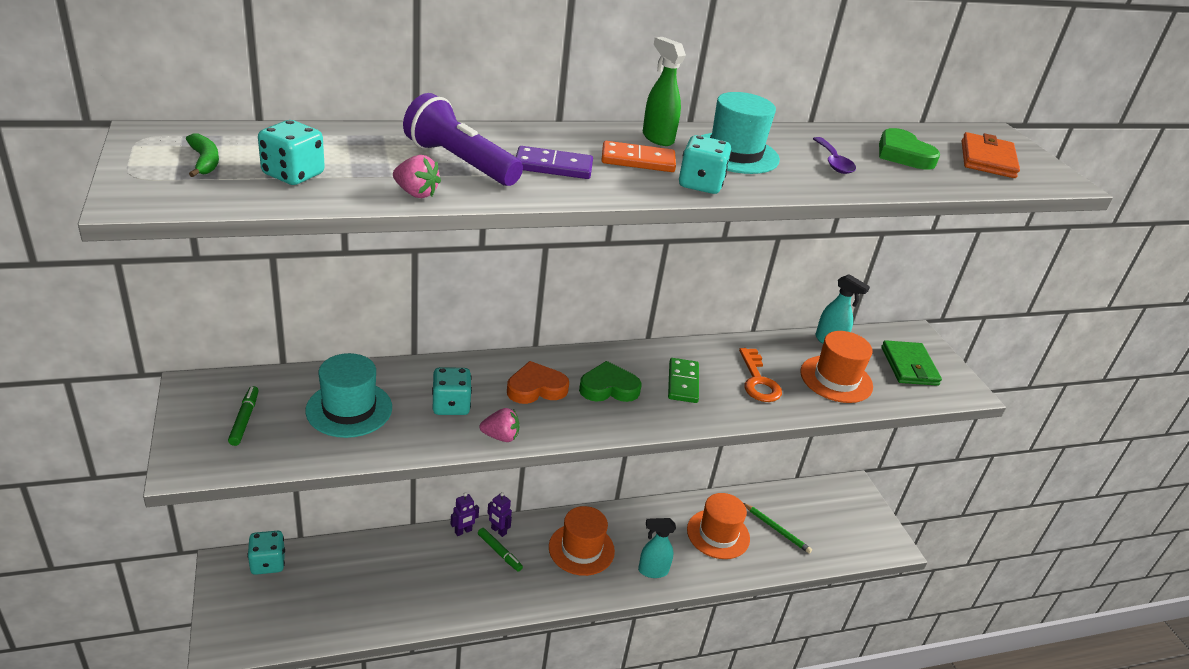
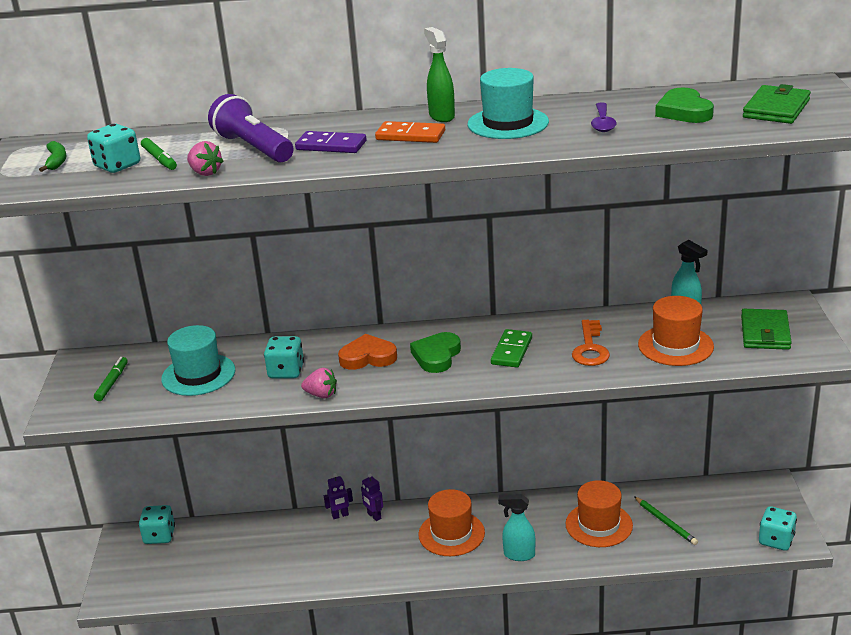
camera: 20 degrees right, 5 degrees down
green marker [478,528,523,572] -> green marker moved to [141,138,177,170]
green heart [579,361,641,402] -> green heart turned 75 degrees counterclockwise [410,332,461,373]
turquoise dice [679,135,731,194] -> turquoise dice moved to [759,506,797,551]
orange wallet [962,132,1020,178] -> green wallet [743,84,811,124]

